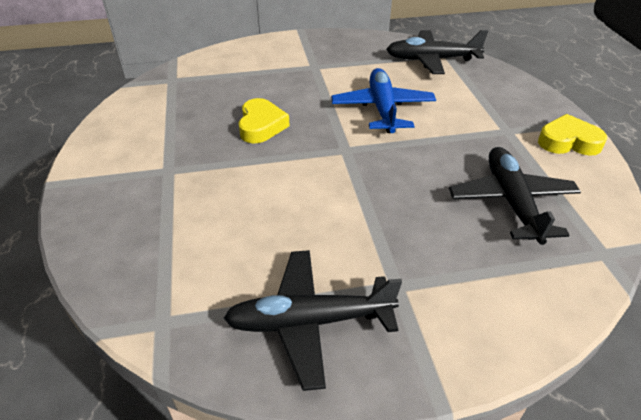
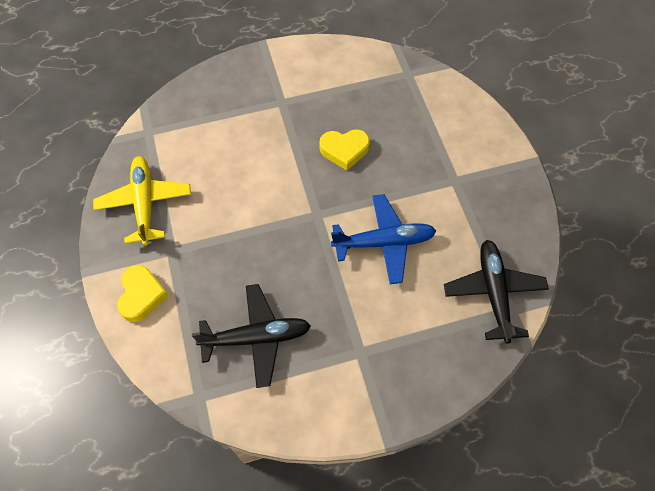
camera: 85 degrees right, 20 degrees up
black plane [224,250,402,391] -> yellow plane [93,156,191,245]
yellow heart [538,114,608,156] -> yellow heart moved to [117,265,168,322]

